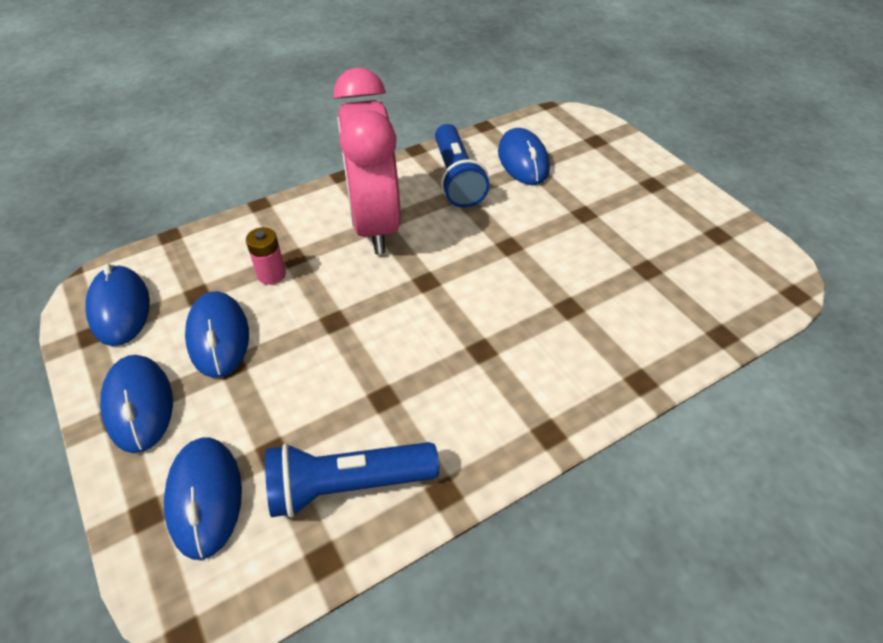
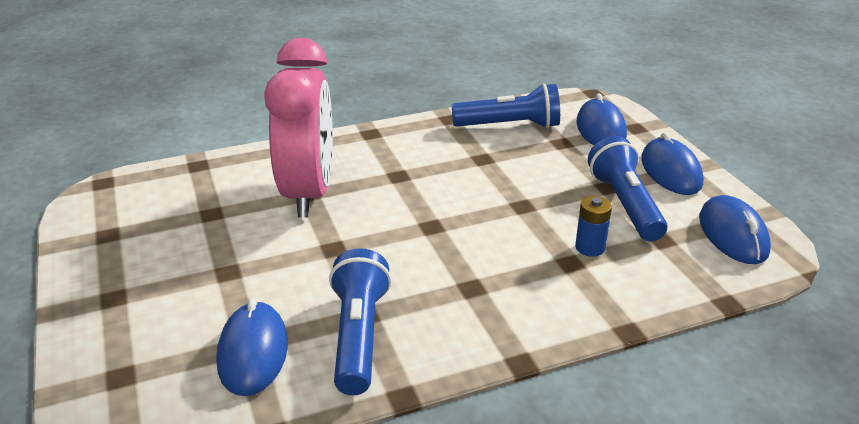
camera: 170 degrees left, 15 degrees down
blue mouse [185,291,249,378] -> blue flashlight [588,136,668,241]
pink battery [246,227,286,285] -> blue battery [575,196,612,257]
pink clock [333,68,401,254] -> pink clock moved to [264,38,333,217]

